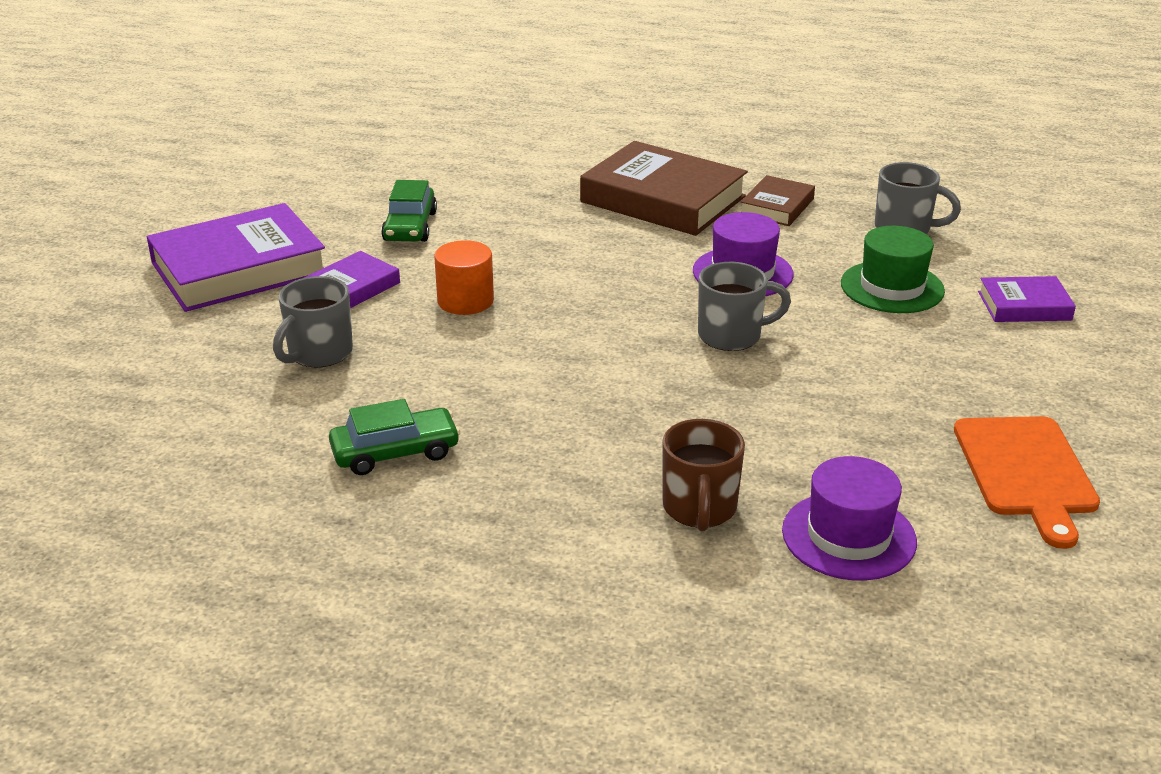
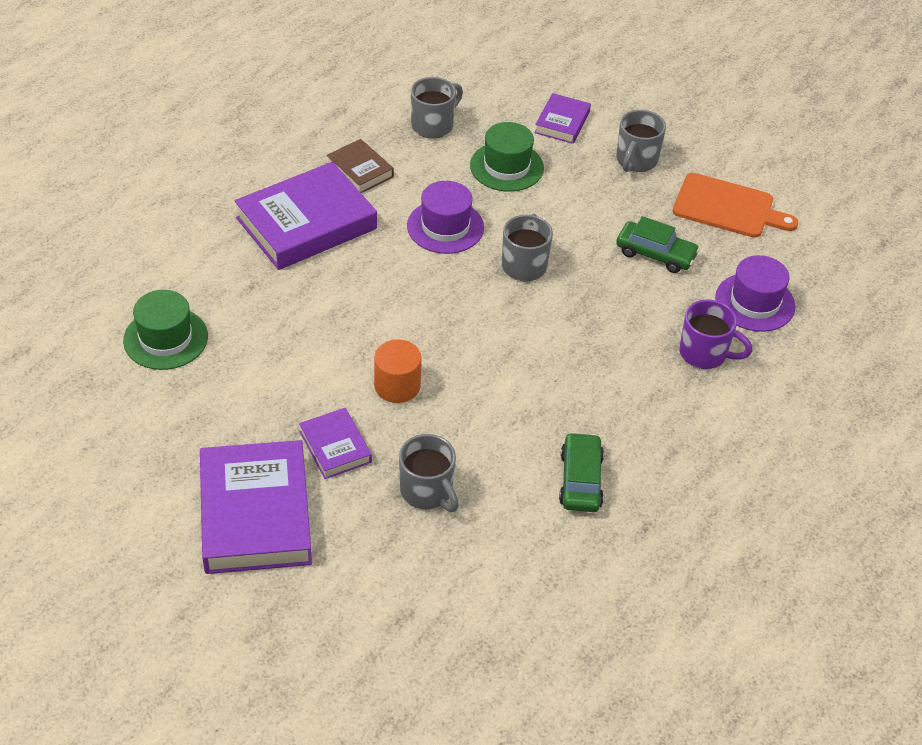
camera: 70 degrees left, 15 degrees up
green car [381,180,437,242] -> green car moved to [616,216,700,273]
brown book [580,141,748,236] -> purple book [235,162,377,270]
brown mug [662,419,745,531] -> purple mug [679,300,752,369]
none -> green hat [123,290,208,370]
none -> grey mug [616,110,666,172]

